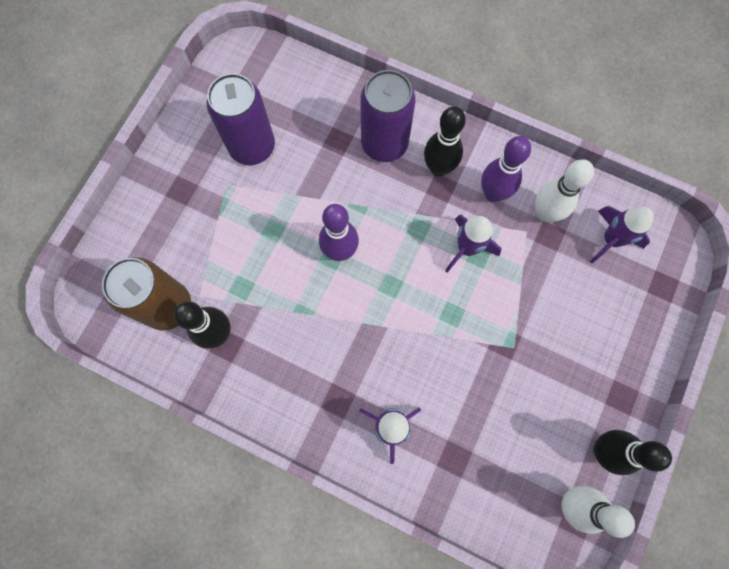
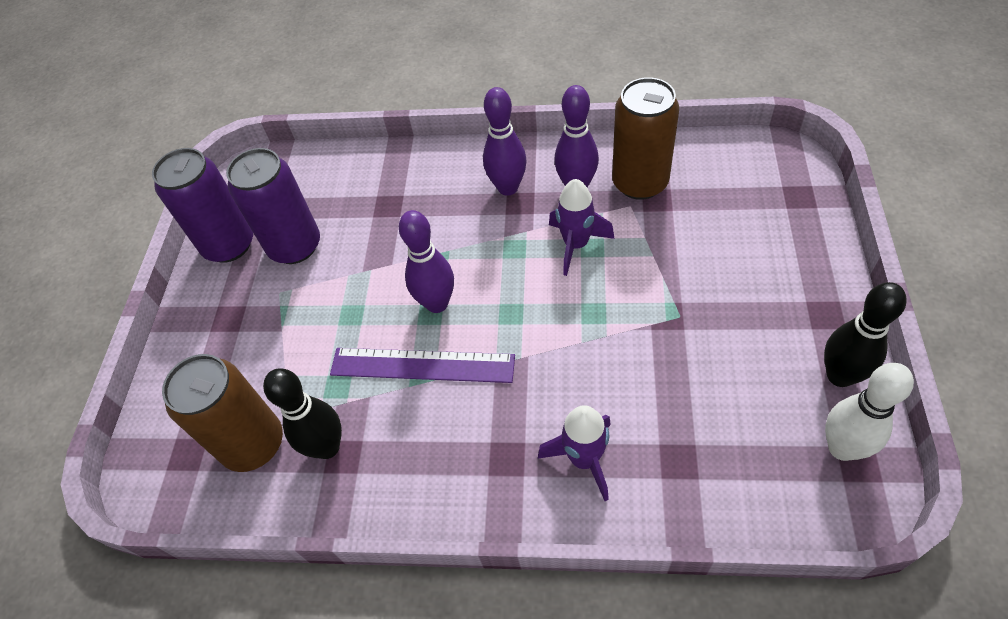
camera: 15 degrees left, 20 degrees down
purple can [361,70,416,162] -> purple can moved to [152,148,253,263]
black bowling pin [424,106,466,177] -> purple bowling pin [483,87,527,196]
white bowling pin [535,159,594,222] -> brown can [612,77,679,200]
purple rocket [590,206,654,263] -> none
none -> purple ruler [330,348,515,383]

